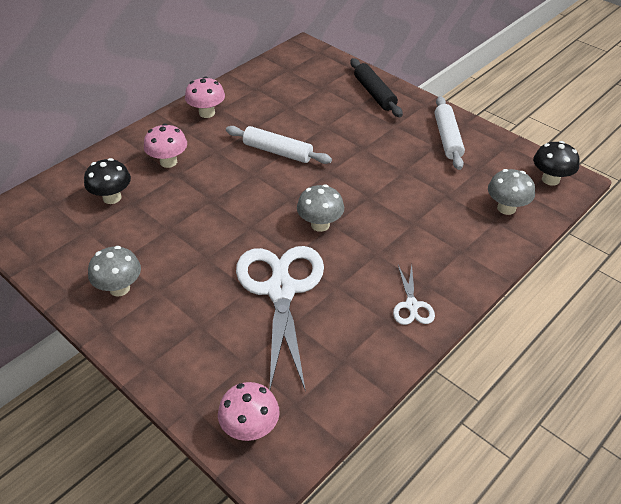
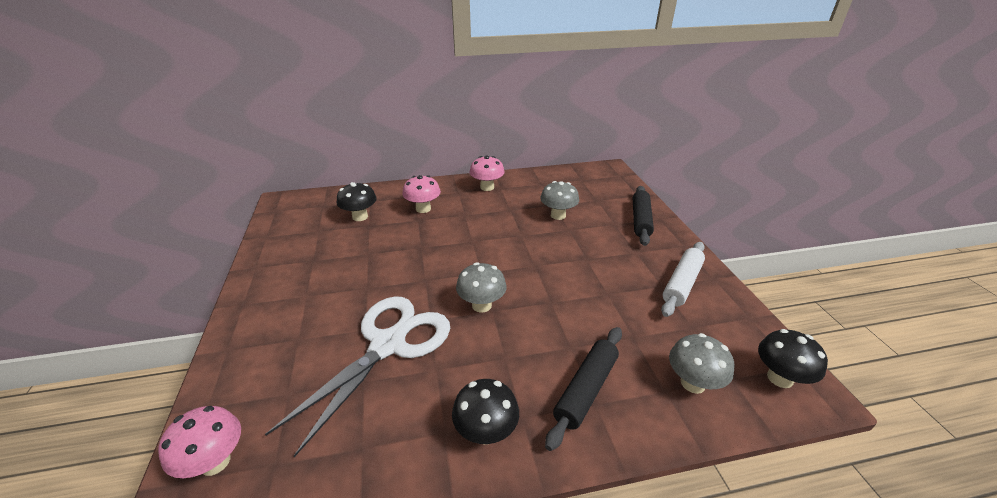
camera: 35 degrees right, 10 degrees down
grey mushroom [88,246,141,297] -> grey mushroom moved to [540,181,579,220]
white rolling pin [226,126,332,164] -> none
white scissors [393,265,435,325] -> black mushroom [452,379,519,444]
none -> black rolling pin [545,327,622,451]

